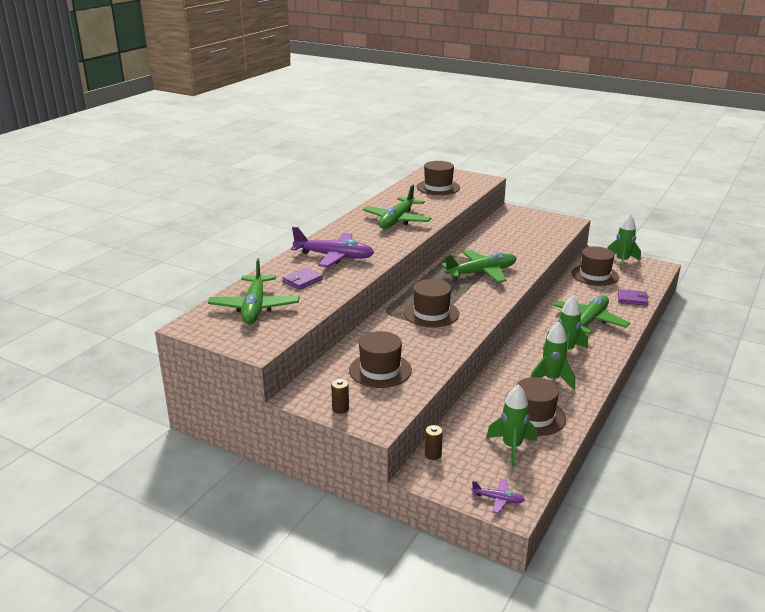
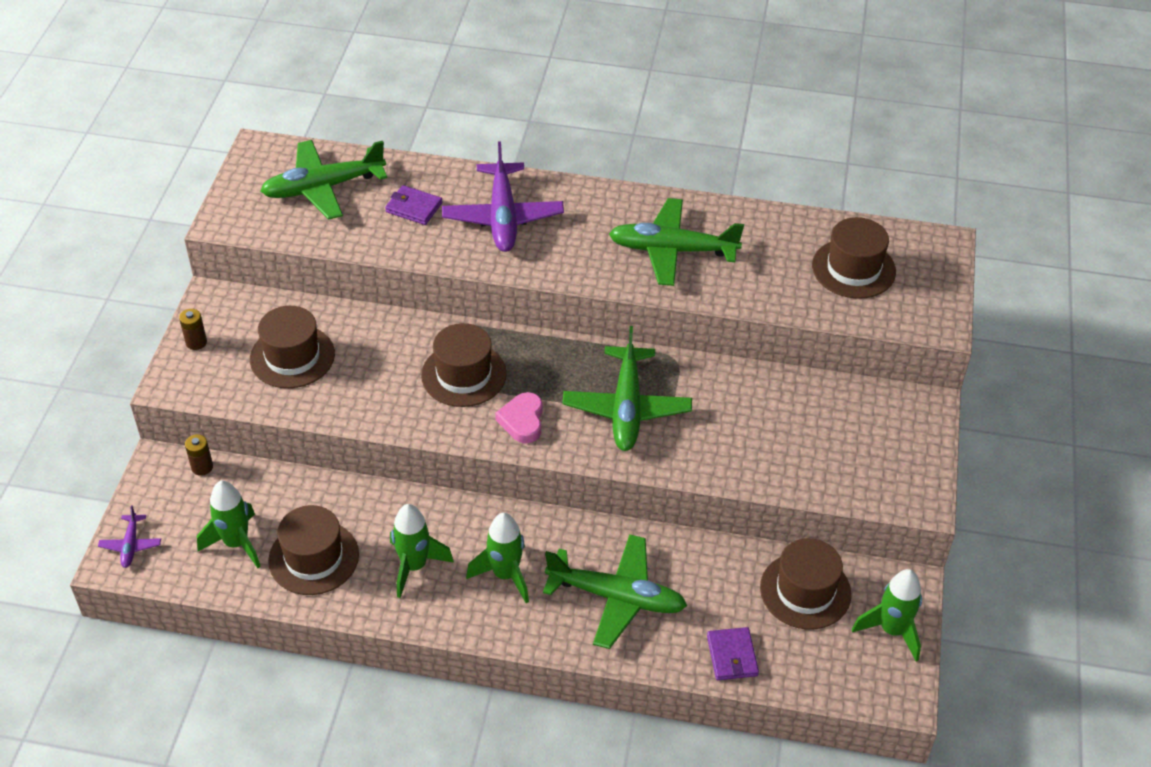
camera: 70 degrees right, 20 degrees up
green plane [441,250,517,283] -> green plane turned 45 degrees clockwise [562,326,692,451]
none -> pink heart [495,392,543,443]

